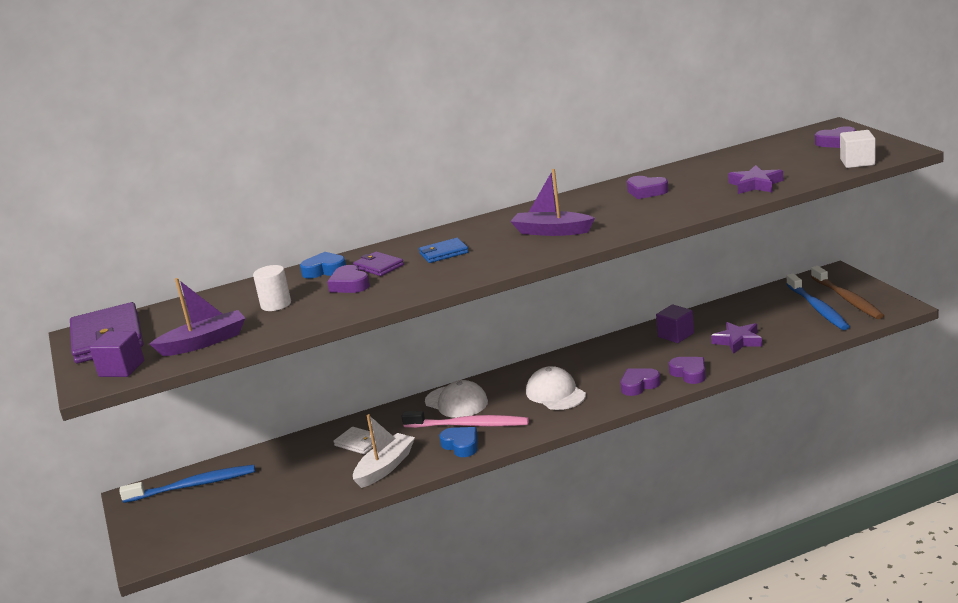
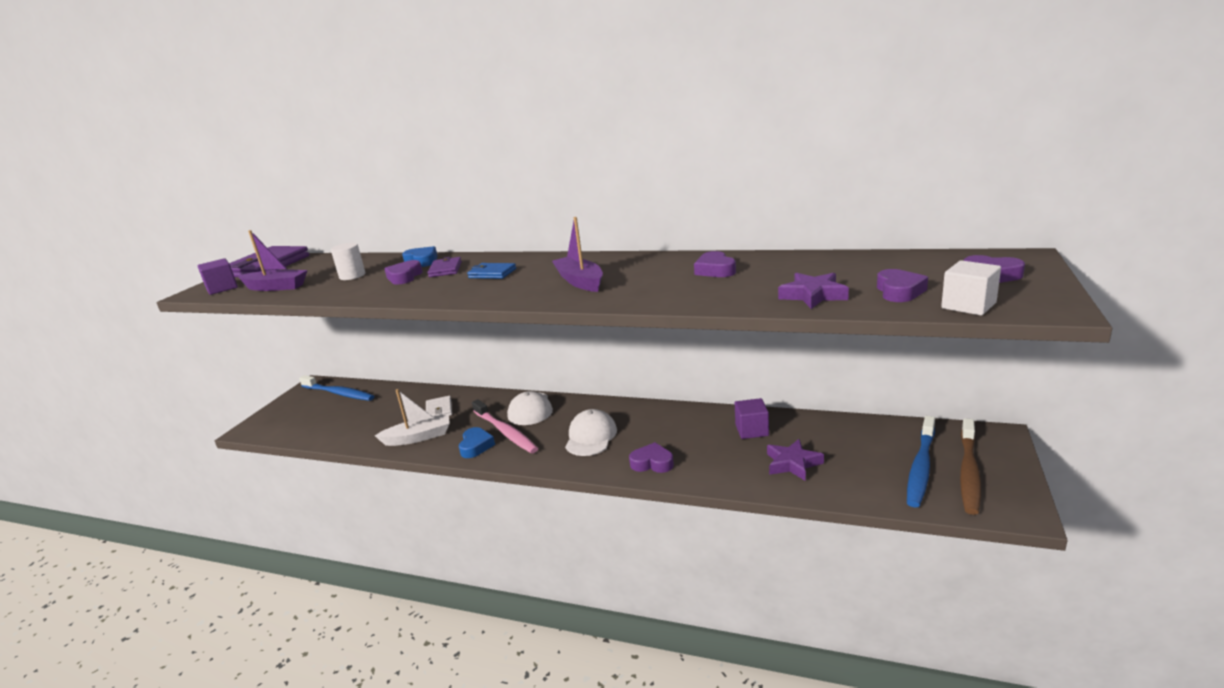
camera: 40 degrees right, 0 degrees up
purple heart [669,357,706,384] -> purple heart moved to [877,269,928,302]

